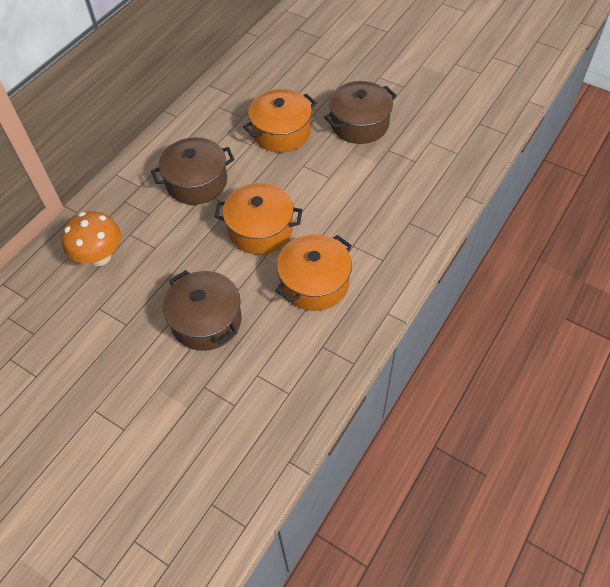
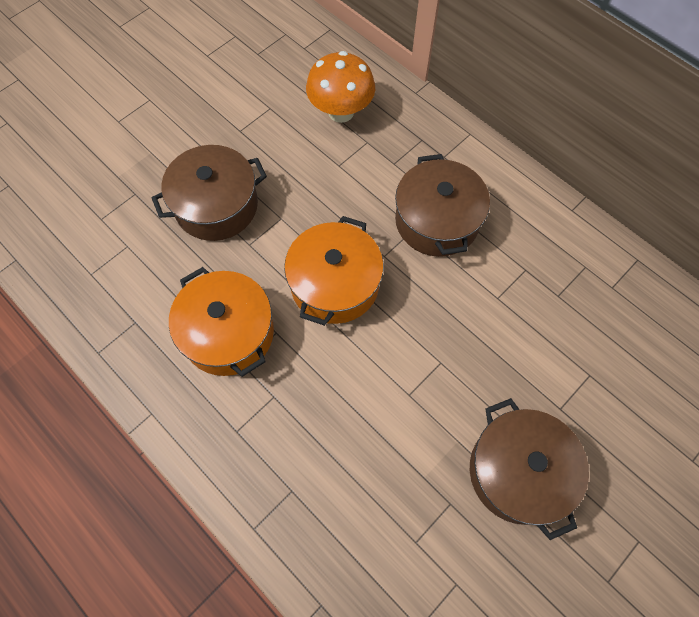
camera: 100 degrees right, 10 degrees up
orange pot [243,89,316,152] -> none

